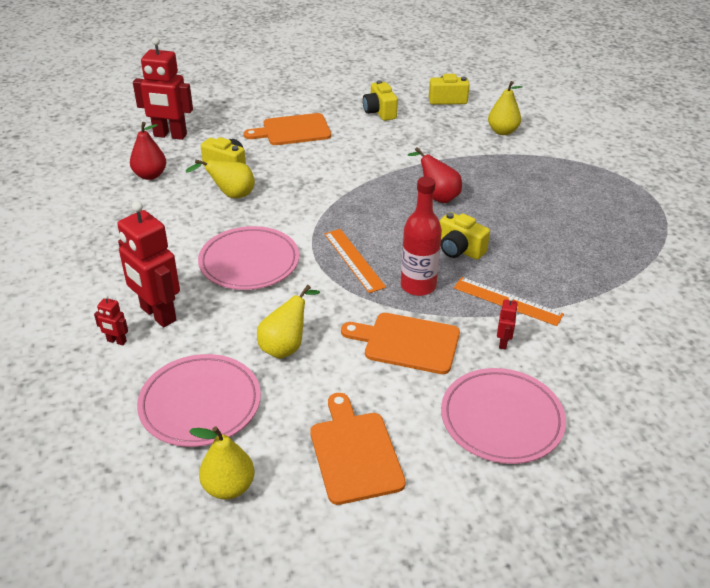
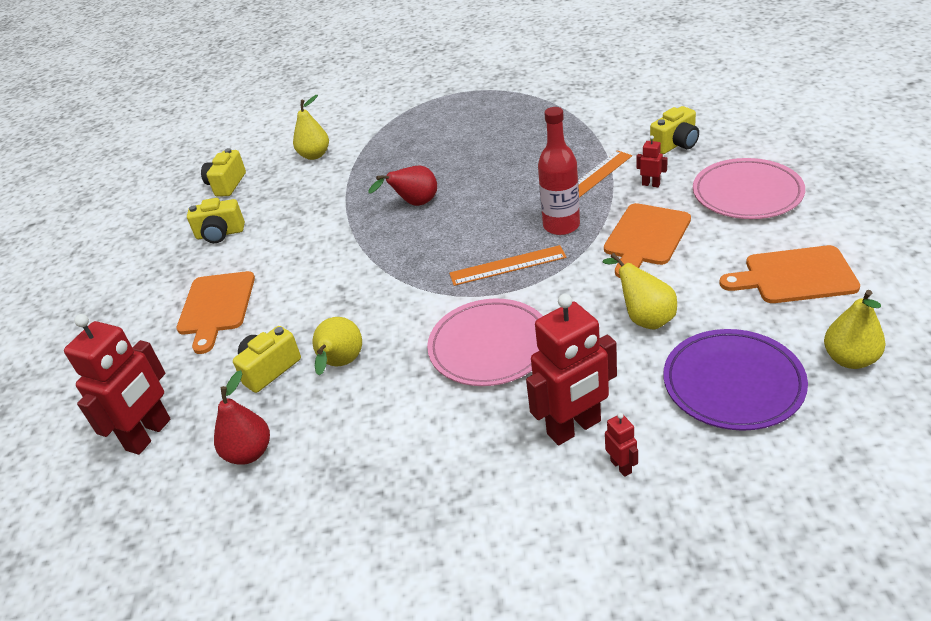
camera: 70 degrees left, 0 degrees up
red robot [94,295,128,346] -> red robot turned 60 degrees counterclockwise [605,413,638,477]
pink plate [137,354,261,447] -> purple plate [663,329,808,431]
yellow camera [440,212,490,260] -> yellow camera moved to [650,106,699,154]

